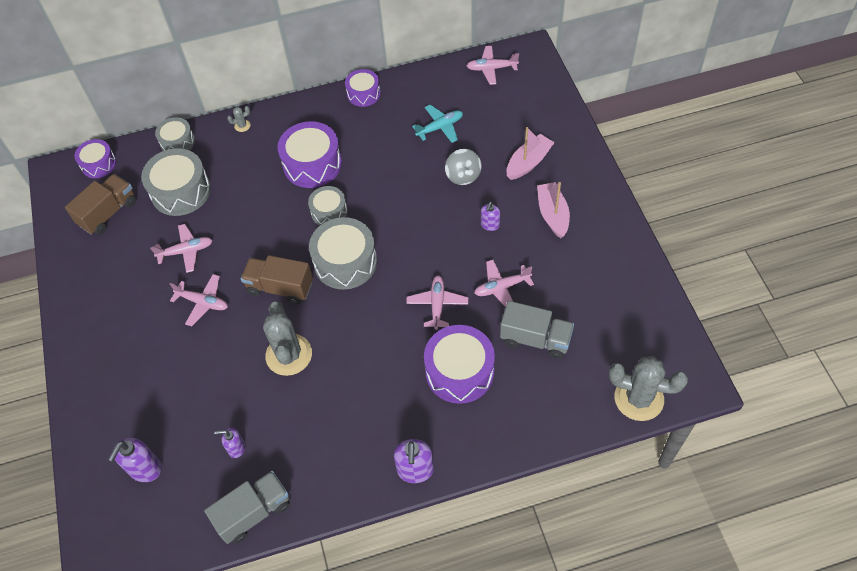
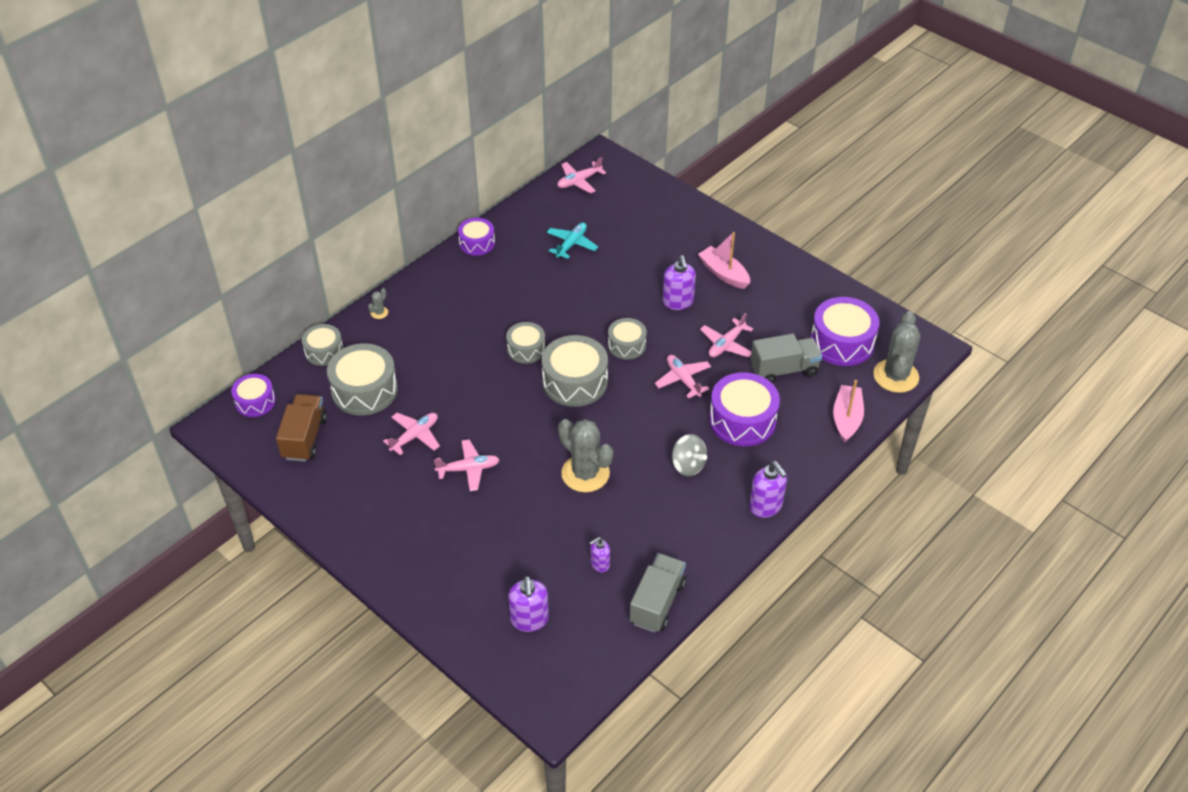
camera: 35 degrees left, 10 degrees down
brown truck [241,255,313,304] -> none
purple drum [278,121,342,188] -> purple drum moved to [811,297,879,366]
grey spinning top [445,149,482,185] -> grey spinning top moved to [672,434,707,476]
purple soap dispenser [481,202,500,231] -> purple soap dispenser [663,255,696,310], size x1.64
pink boat [507,127,555,180] -> pink boat moved to [833,380,864,443]
grey cactus [609,356,688,421] -> grey cactus turned 60 degrees counterclockwise [874,311,920,393]
none -> grey drum [608,318,647,359]

